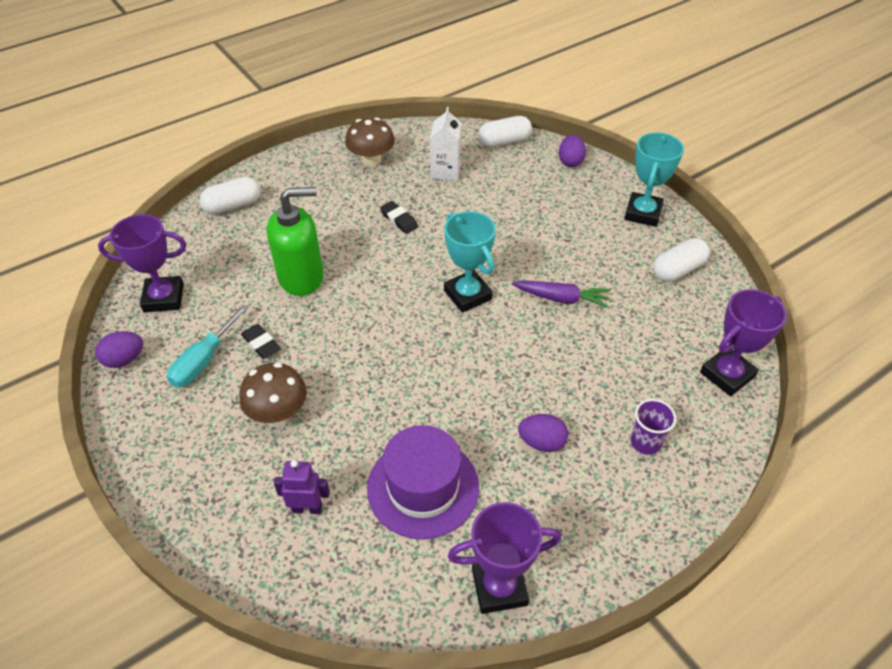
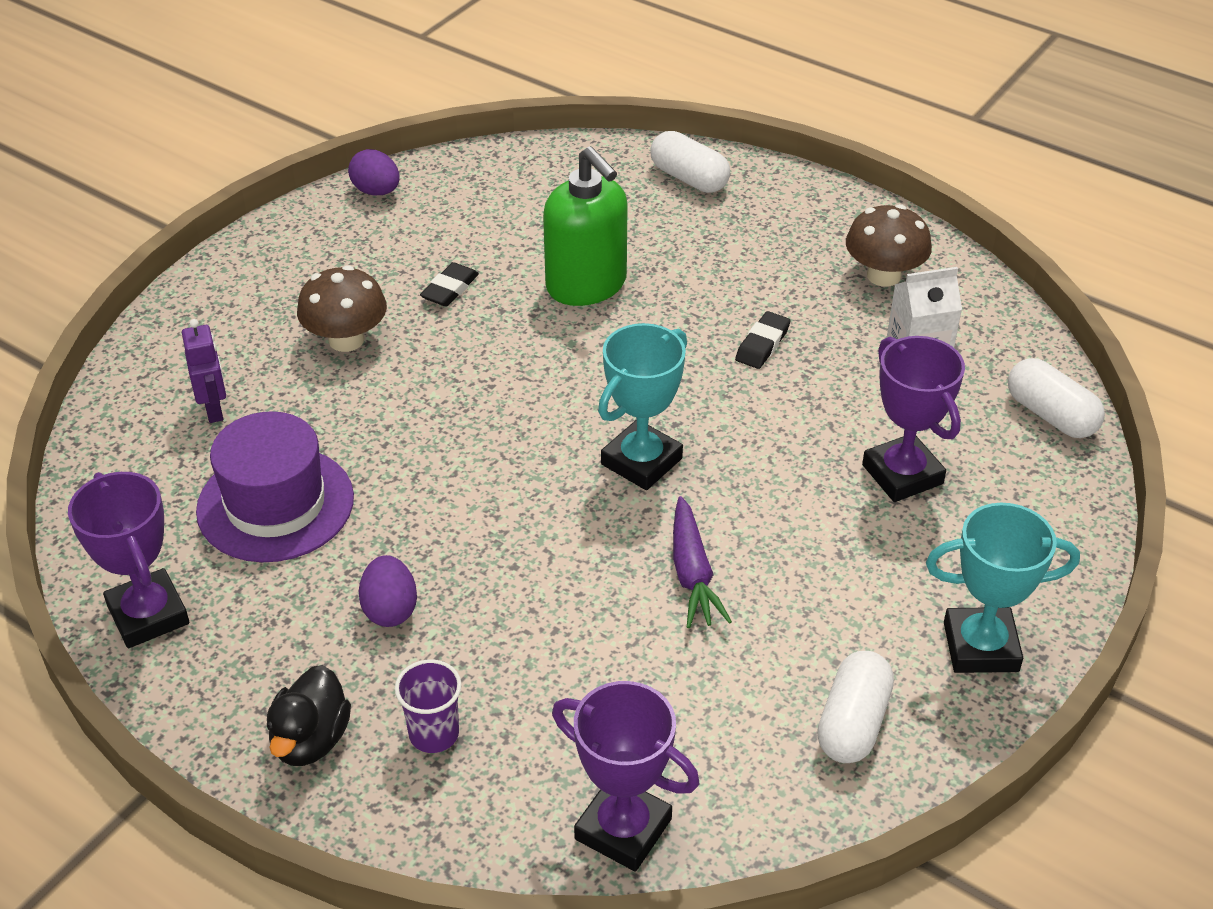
camera: 70 degrees right, 5 degrees down
purple trophy [98,214,186,312] -> purple trophy moved to [862,336,965,502]
turquoise screwdriver [167,304,249,387] -> none
purple egg [559,135,586,167] -> none
white capsule [653,238,710,282] -> white capsule turned 75 degrees clockwise [817,651,894,763]
none -> black duck [267,665,351,766]

